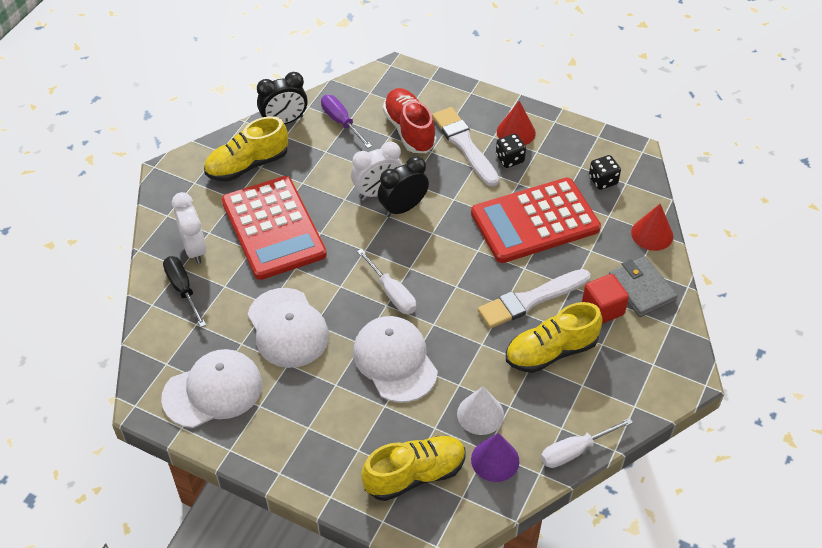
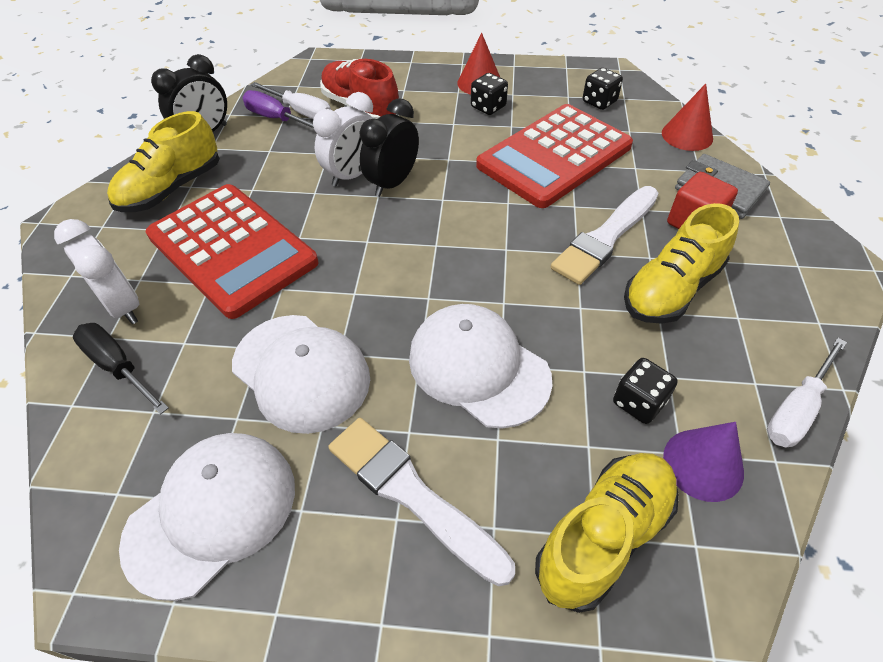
camera: 20 degrees left, 0 degrees up
white screwdriver [357,249,416,314] -> white screwdriver moved to [251,82,331,119]
white brush [432,107,499,186] -> white brush moved to [328,418,515,586]
white cone [457,386,504,435] -> black dice [613,358,678,424]

